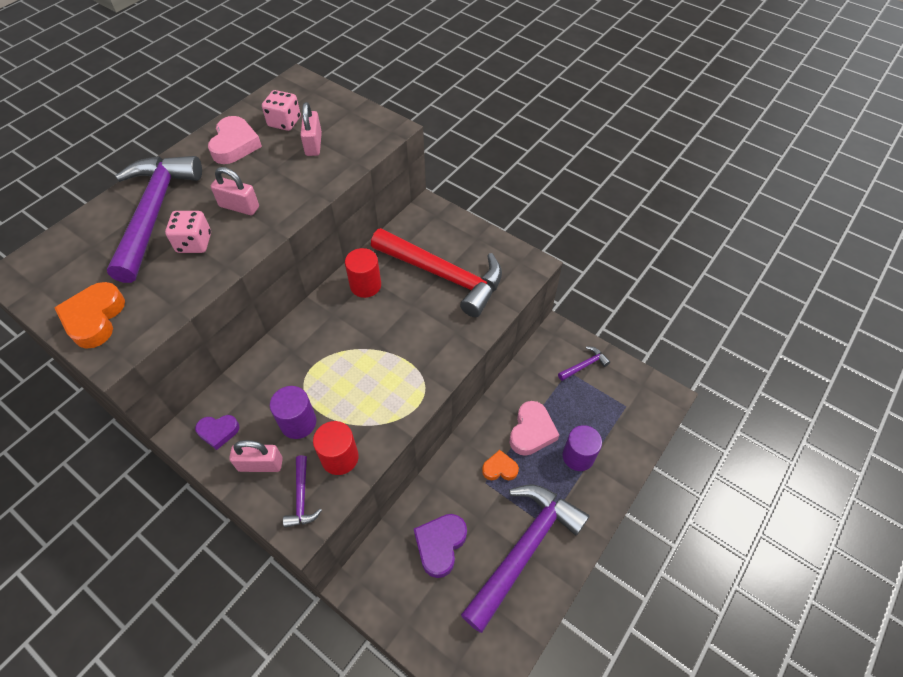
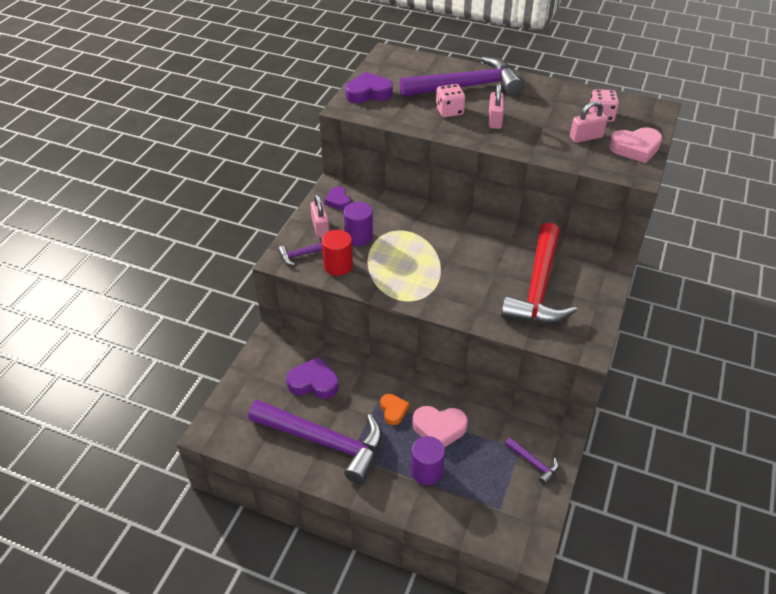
camera: 75 degrees right, 10 degrees down
orange heart [54,282,125,349] -> purple heart [346,72,393,103]
pink heart [208,116,262,164] -> pink heart moved to [609,127,662,163]
red cylinder [345,248,381,298] -> none

